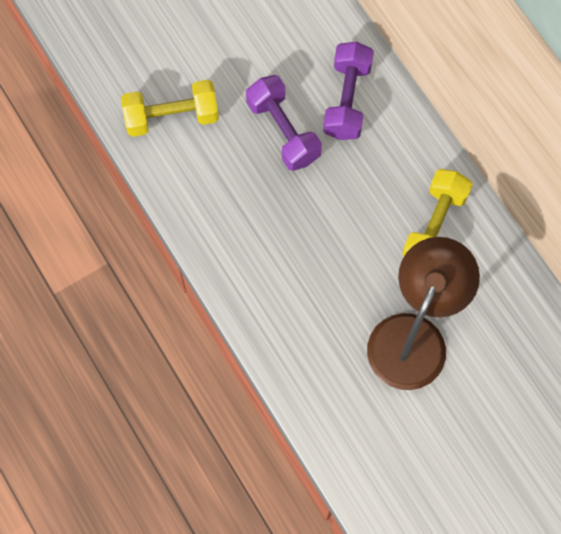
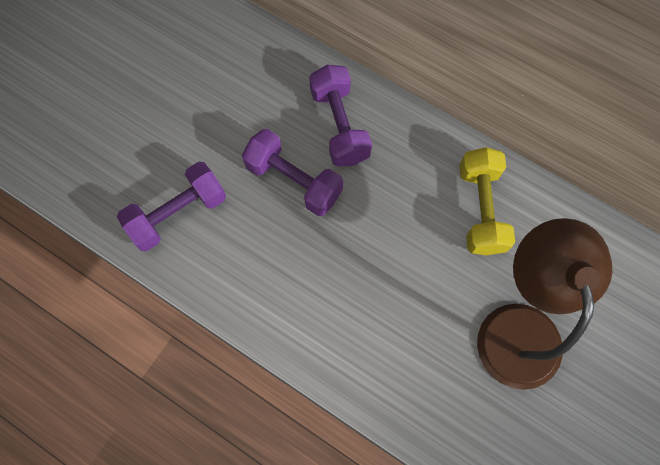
camera: 25 degrees left, 0 degrees up
yellow dumbbell [121,80,219,137] -> purple dumbbell [117,161,226,251]

